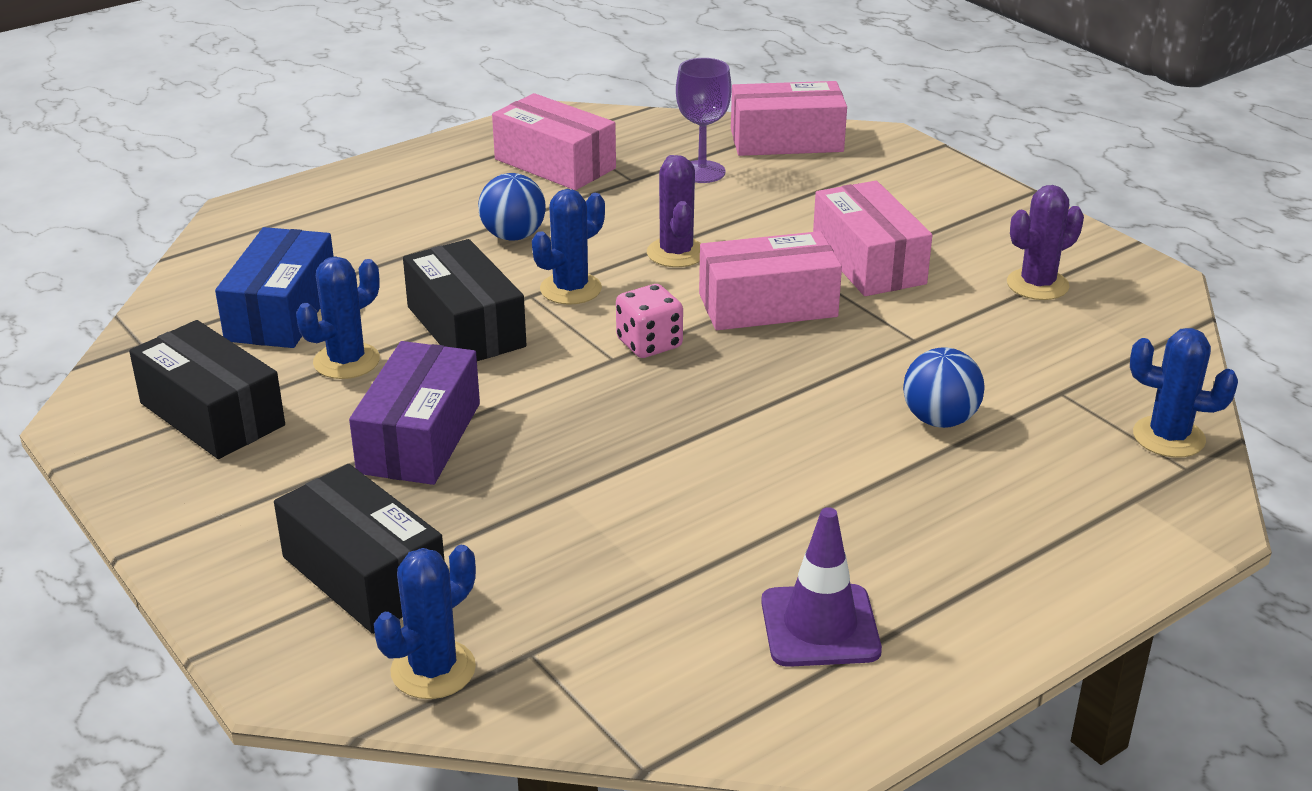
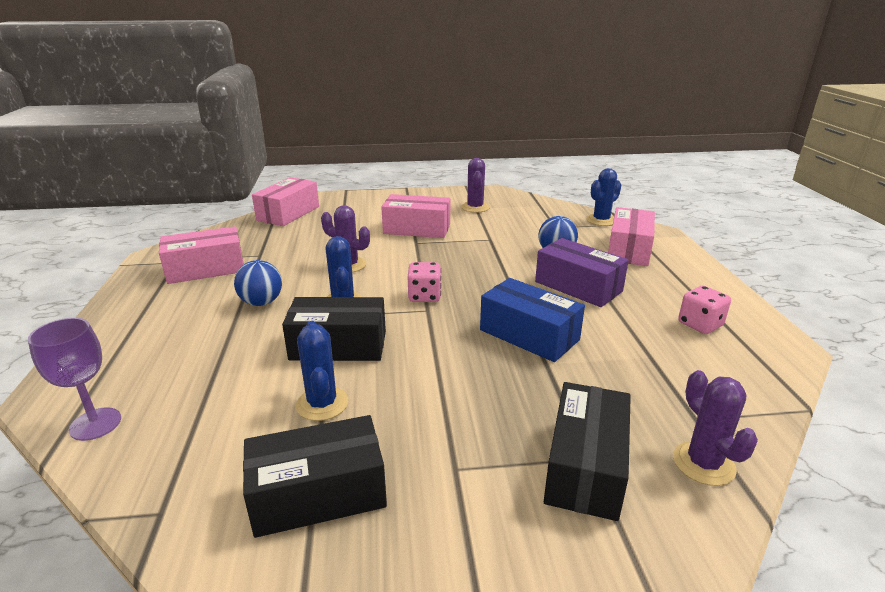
camera: 60 degrees left, 5 degrees down
blue box [215,227,334,348] -> blue box moved to [480,278,585,362]
black box [274,464,445,634] -> black box turned 60 degrees counterclockwise [544,382,631,521]
purple box [349,341,480,485] -> purple box moved to [535,238,629,307]
blue cactus [374,545,476,699] -> purple cactus [673,370,758,486]
purple goblet [676,58,732,183] -> purple goblet moved to [28,318,121,441]
pink box [699,231,842,330] -> pink box moved to [608,207,655,266]
purple traffic cone [761,507,882,667] -> pink dice [678,286,731,334]

